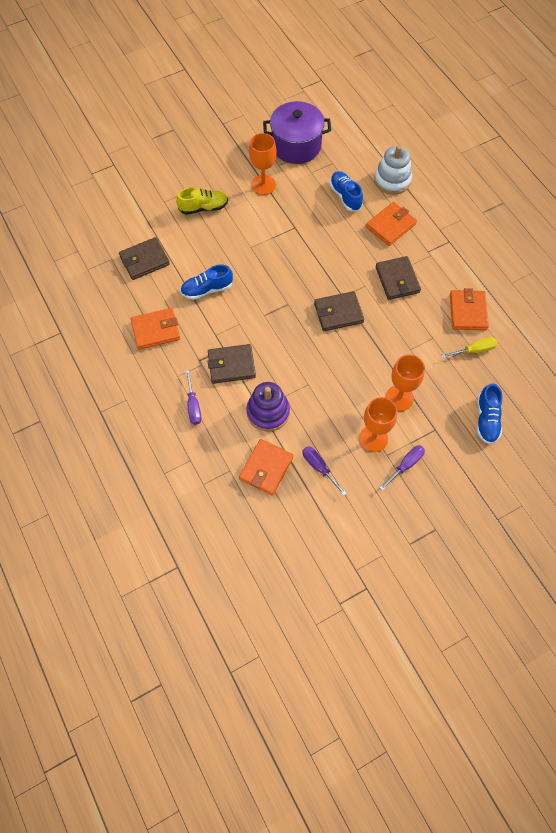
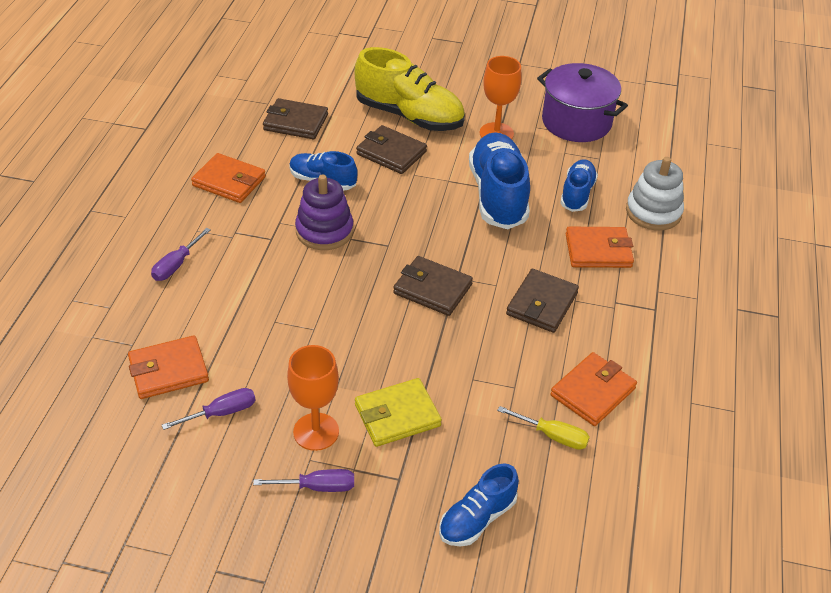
camera: 40 degrees right, 20 degrees down
yellow shoe [176,187,228,215] -> yellow shoe [354,47,465,131], size x1.76
brown wallet [208,344,256,384] -> brown wallet moved to [356,125,427,174]
purple stacking toy [247,382,290,432] -> purple stacking toy moved to [295,174,353,250]
purple screwdriver [302,446,347,496] -> purple screwdriver turned 60 degrees clockwise [162,388,256,430]
orange goblet [385,354,425,411] -> yellow wallet [355,378,442,447]
none -> blue shoe [469,132,530,229]

